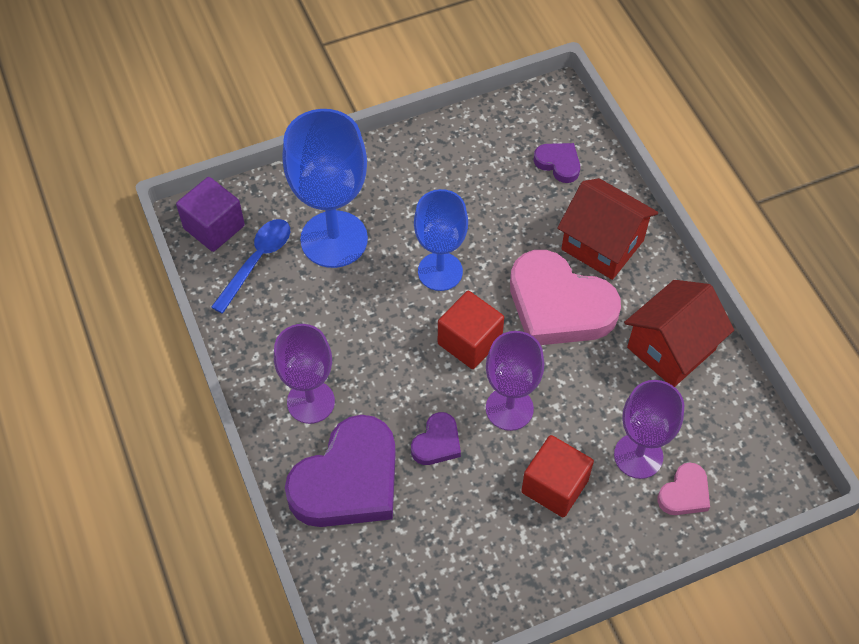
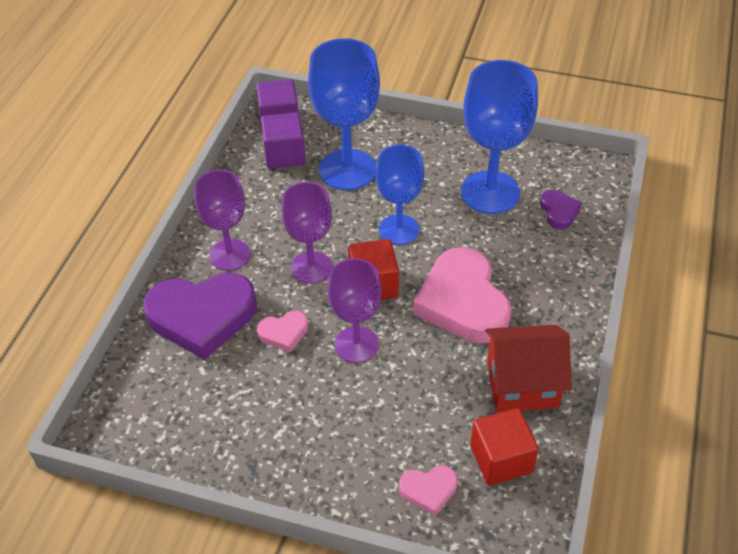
camera: 40 degrees right, 10 degrees down
blue spoon [211,219,290,314] -> purple cube [261,112,306,169]
purple heart [411,412,461,465] -> pink heart [257,311,308,352]
red cube [521,435,594,517] -> red cube moved to [470,408,539,486]
red house [557,178,658,280] -> none
purple goblet [614,380,684,479] -> purple goblet moved to [281,182,332,284]
none -> blue goblet [461,60,538,214]

